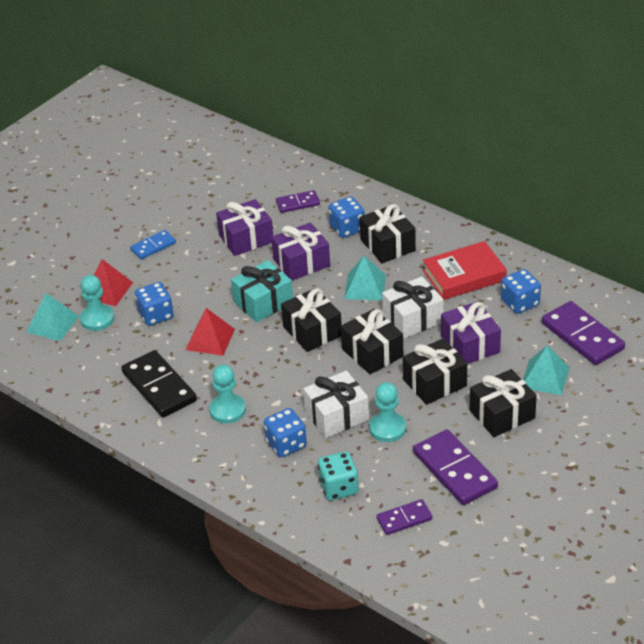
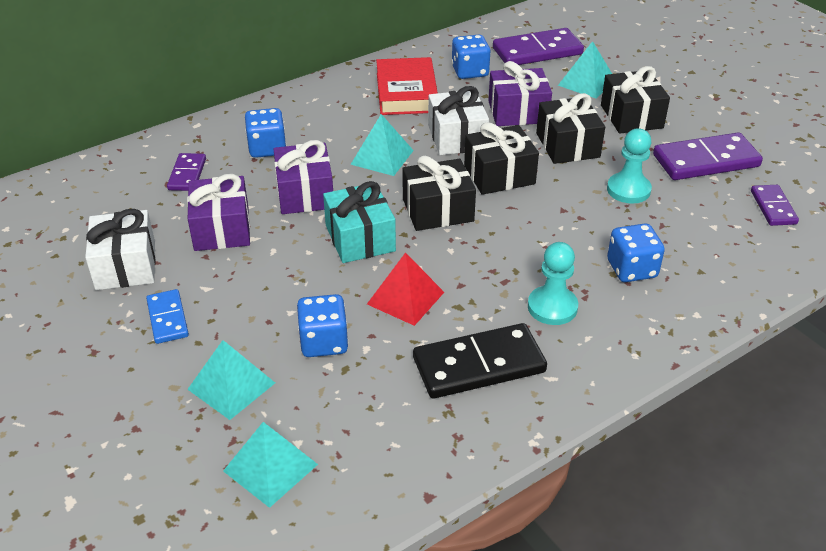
camera: 75 degrees left, 0 degrees up
turquoise pawn [80,275,114,331] -> none
red pyramid [82,259,133,306] -> turquoise pyramid [187,340,275,420]
white gift [303,371,369,438] -> white gift moved to [85,209,156,290]
turquoise dice [318,451,359,500] -> none
black gift [360,204,416,263] -> none

